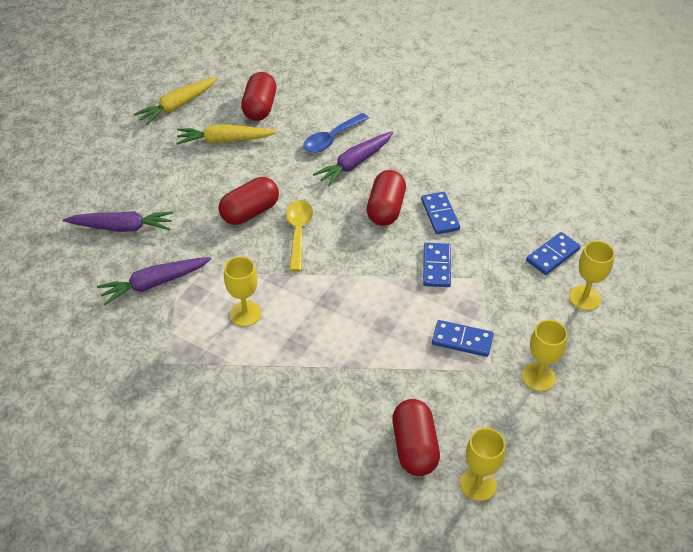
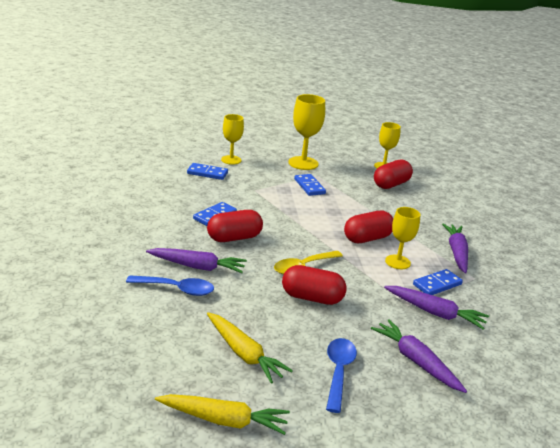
camera: 130 degrees left, 20 degrees down
red capsule [241,72,276,121] -> red capsule moved to [344,211,393,243]
blue domino [423,243,451,287] -> blue domino moved to [413,269,463,295]
yellow goblet [522,320,568,391] -> yellow goblet [288,94,325,170], size x1.51
none -> blue spoon [326,338,357,413]
none -> purple carrot [442,224,468,273]

